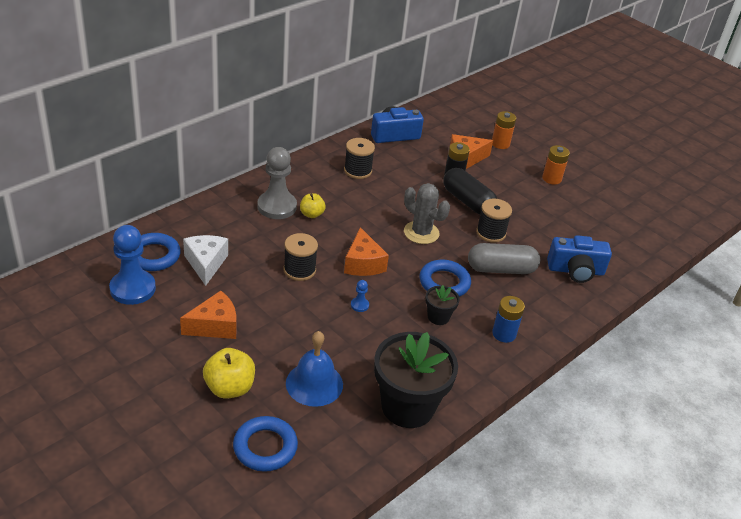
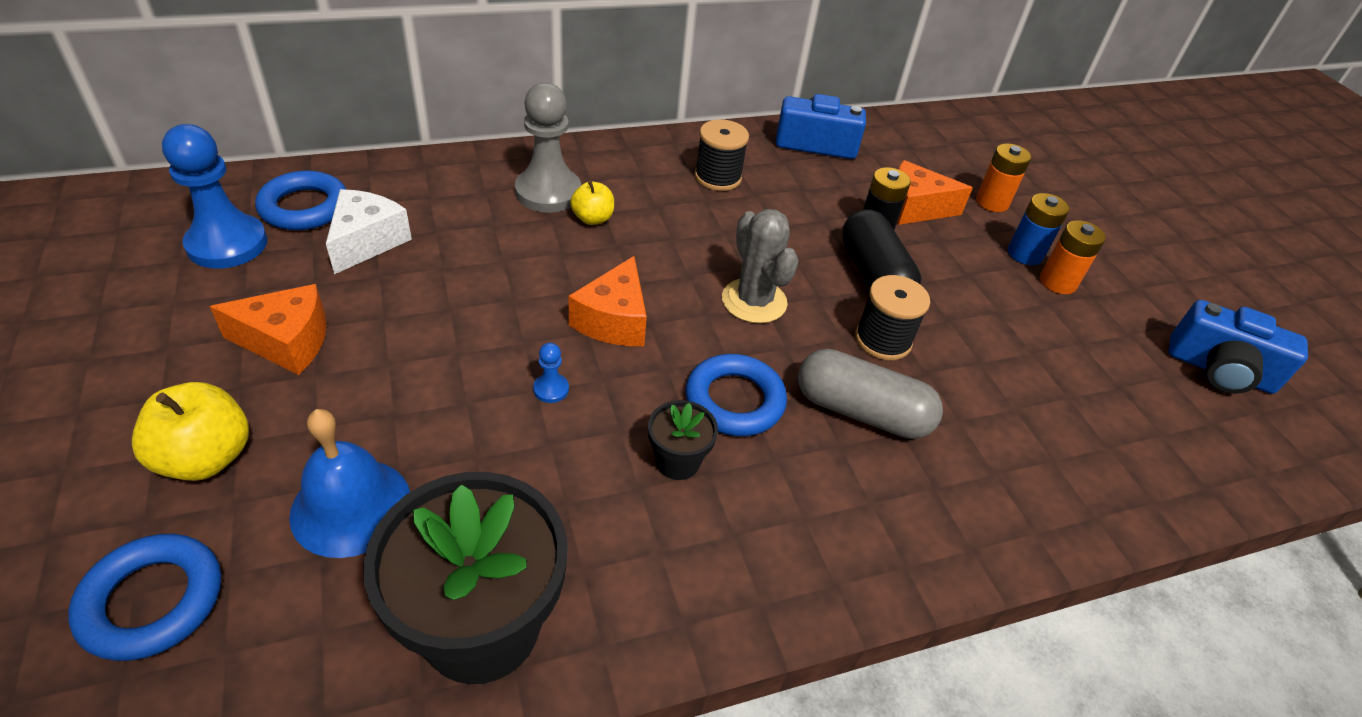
camera: 25 degrees right, 5 degrees up
black spool [283,233,318,281] -> none
blue battery [492,296,525,343] -> blue battery moved to [1008,193,1069,265]
blue camera [547,235,612,283] -> blue camera moved to [1168,300,1308,394]

